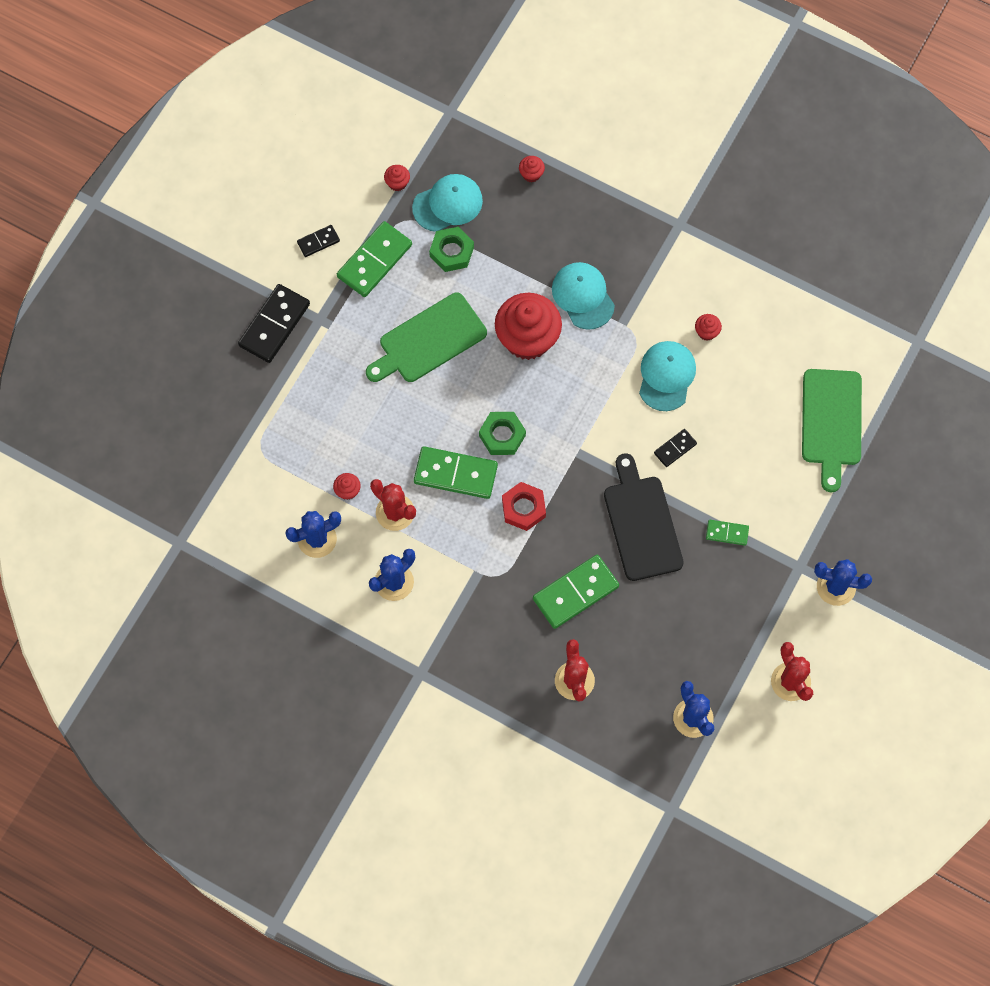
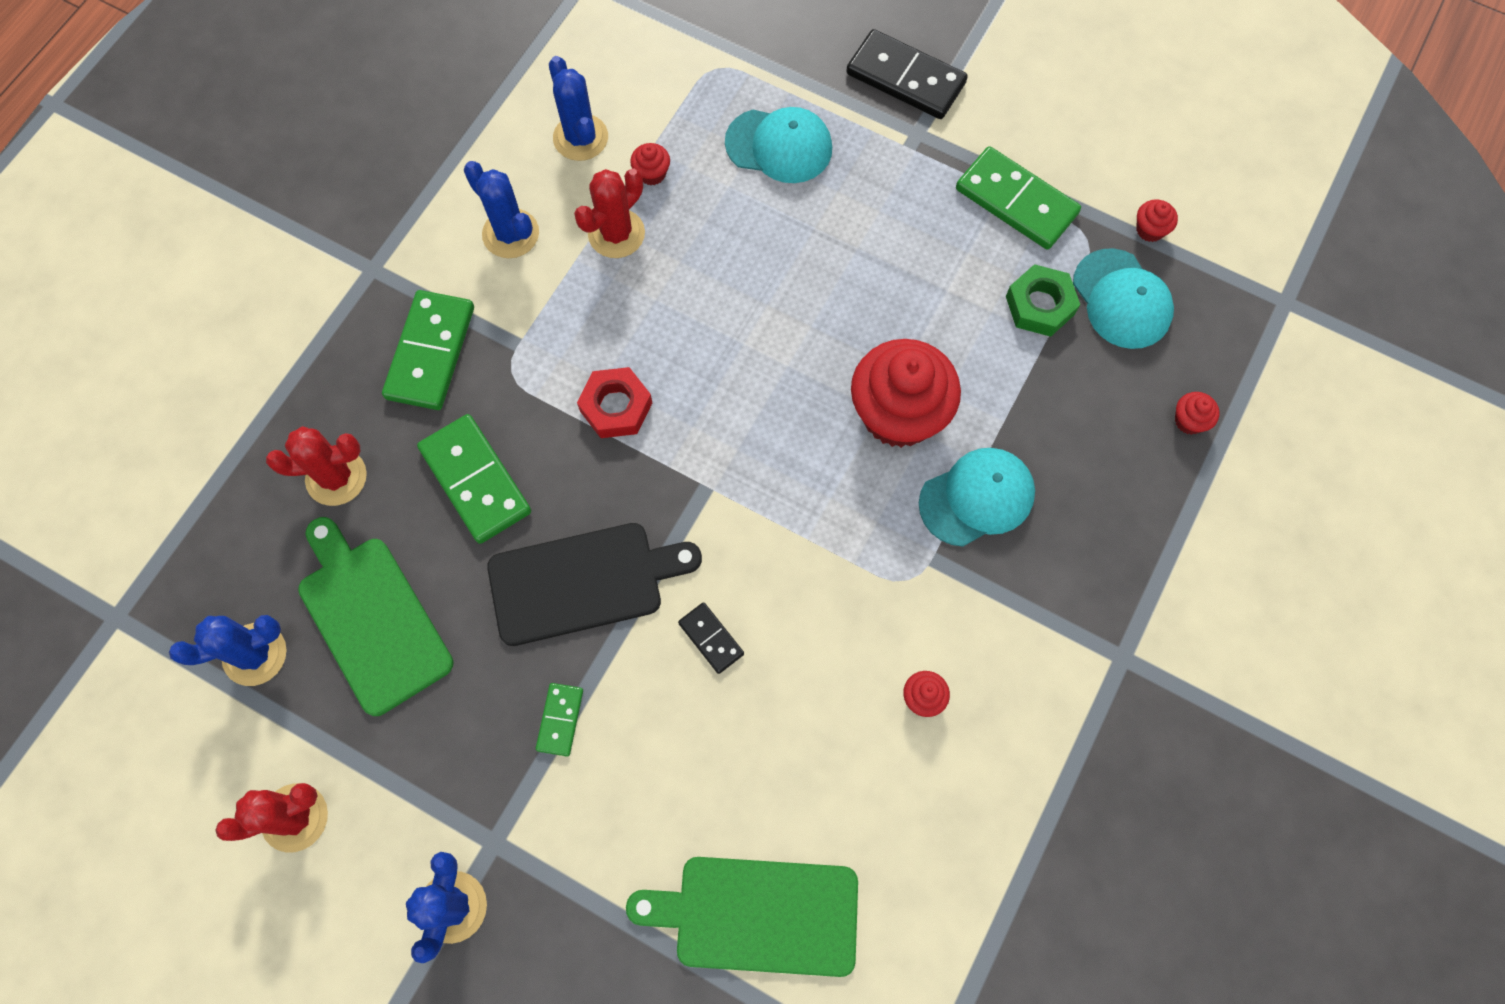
camera: 90 degrees right, 0 degrees up
black domino [297,225,340,257] -> none
green cutting board [366,293,487,382] -> green cutting board moved to [298,517,454,716]
green domino [414,446,498,499] -> green domino moved to [382,290,474,410]
green nut [479,412,526,455] -> none
turquoise cap [639,341,696,411] -> turquoise cap moved to [725,107,832,183]

